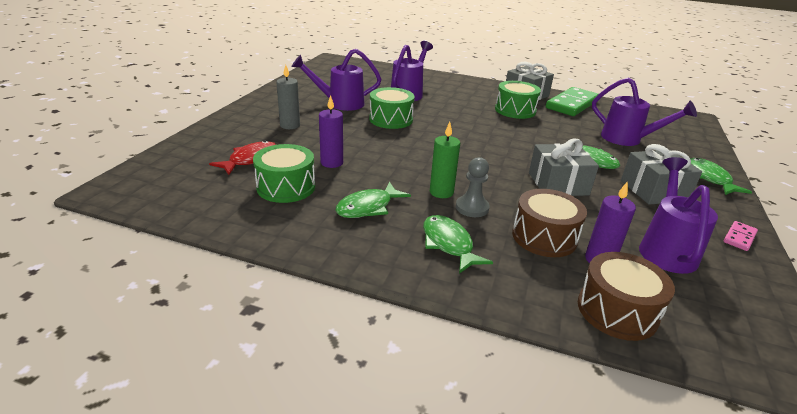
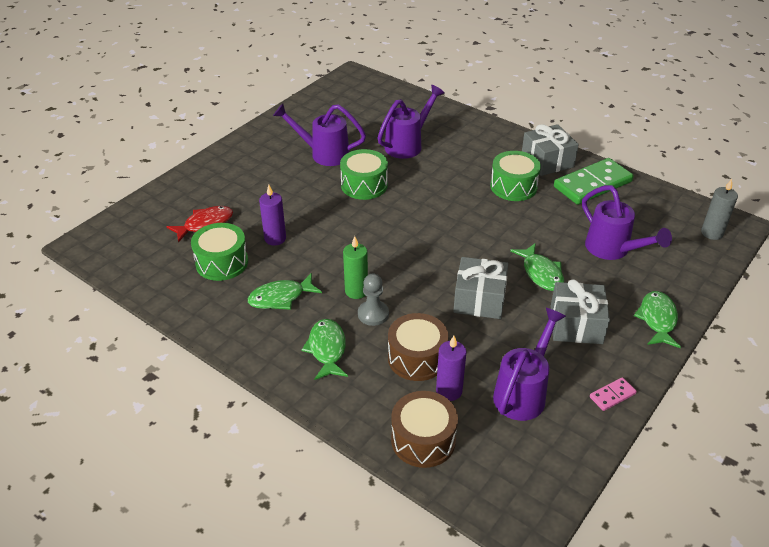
camera: 20 degrees right, 10 degrees up
grey candle [276,65,300,129] -> grey candle moved to [701,179,738,240]

